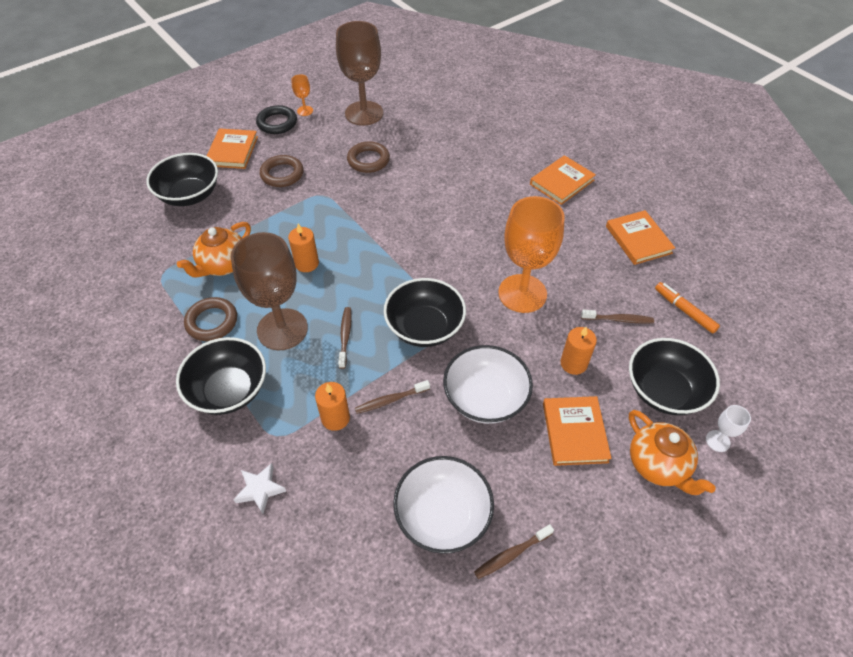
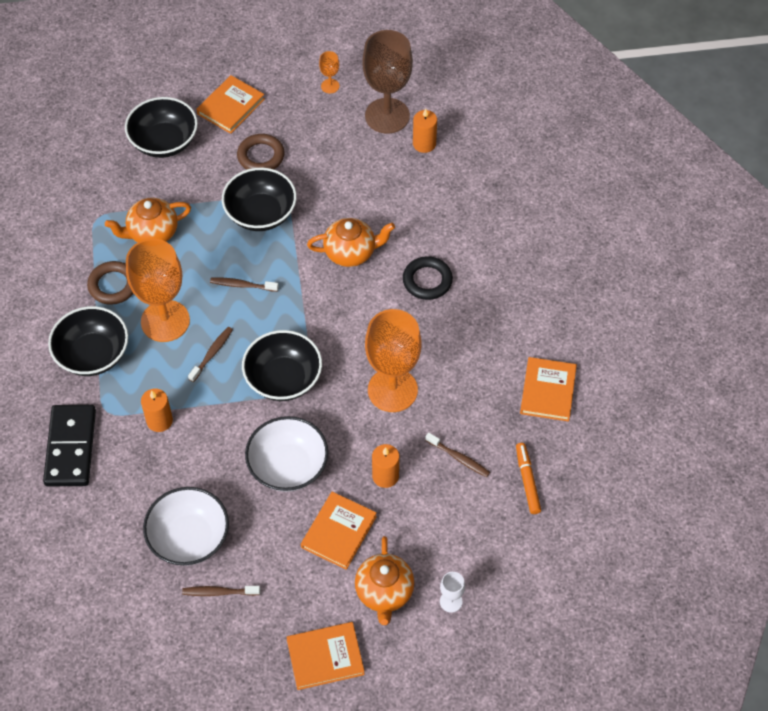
camera: 30 degrees right, 5 degrees up
brown goblet [231,232,308,350] -> orange goblet [126,239,190,342]
white star [233,463,286,514] -> black domino [43,405,96,487]
black ring [256,105,297,134] -> black ring moved to [403,256,453,300]
orange candle [288,224,319,272] -> orange candle moved to [413,108,437,153]
brown ring [347,141,390,173] -> none
brown toothbrush [355,380,430,414] -> brown toothbrush moved to [210,278,279,292]
orange book [530,155,596,205] -> orange book moved to [286,622,365,690]
black bowl [629,338,720,415] -> black bowl moved to [222,168,297,231]
none -> orange teapot [307,218,395,267]

